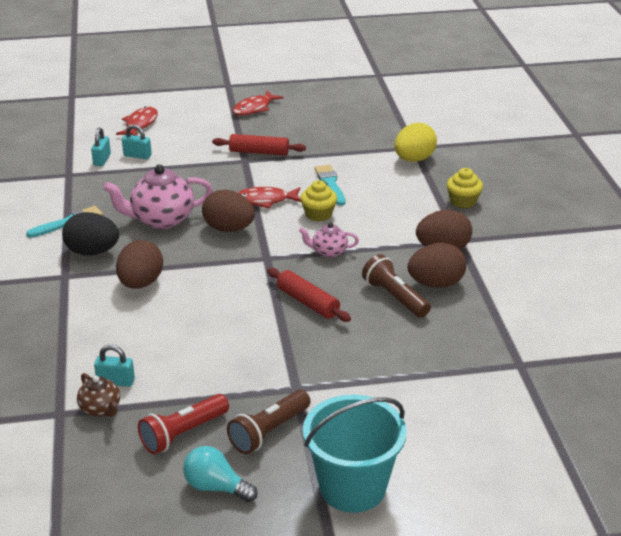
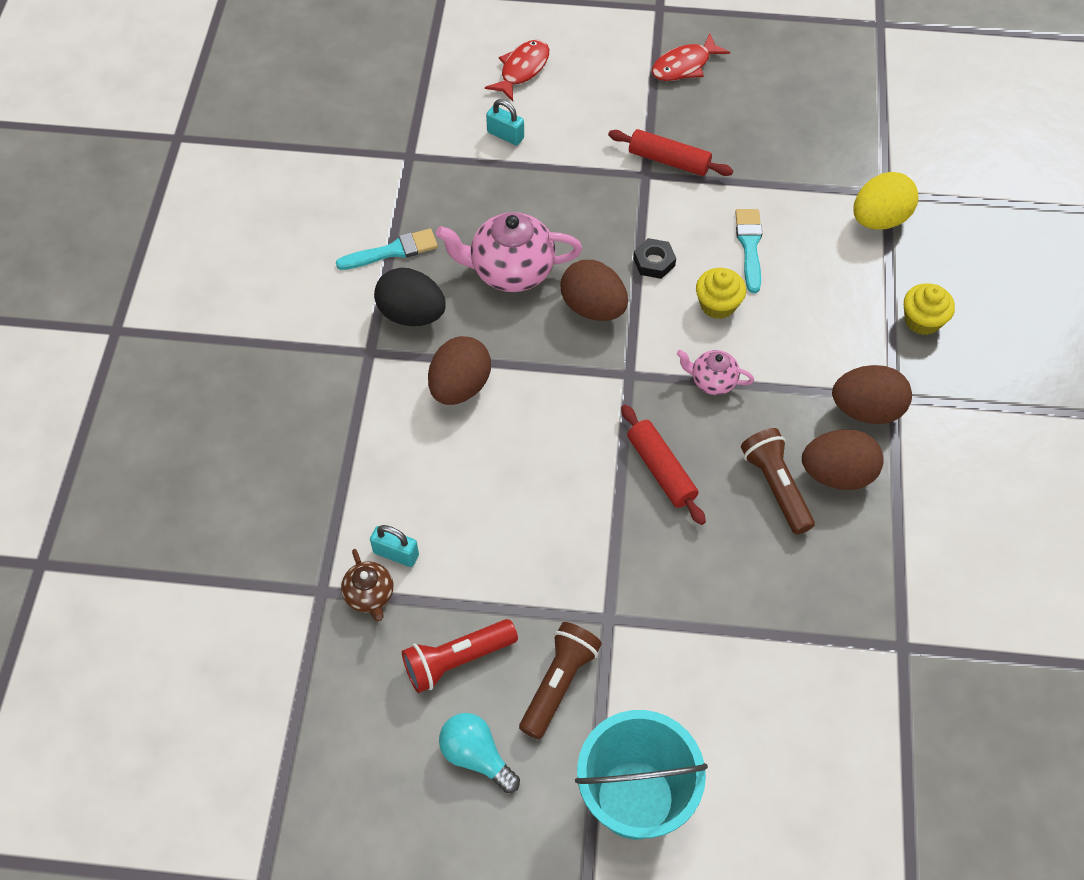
camera: 15 degrees right, 25 degrees up
turquoise padlock [91,128,111,166] -> none
brown flashlight [227,390,311,454] -> brown flashlight turned 150 degrees clockwise [519,622,602,739]
red fish [237,187,301,208] -> black nut [633,238,676,279]

